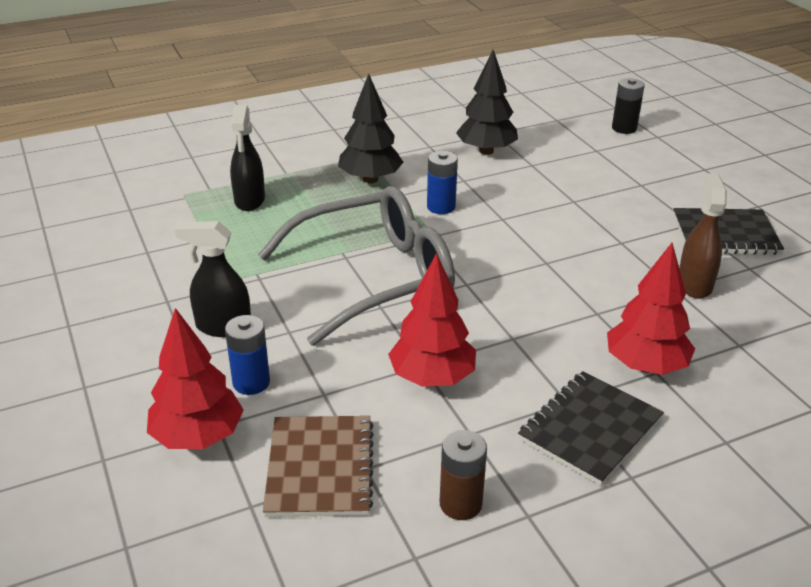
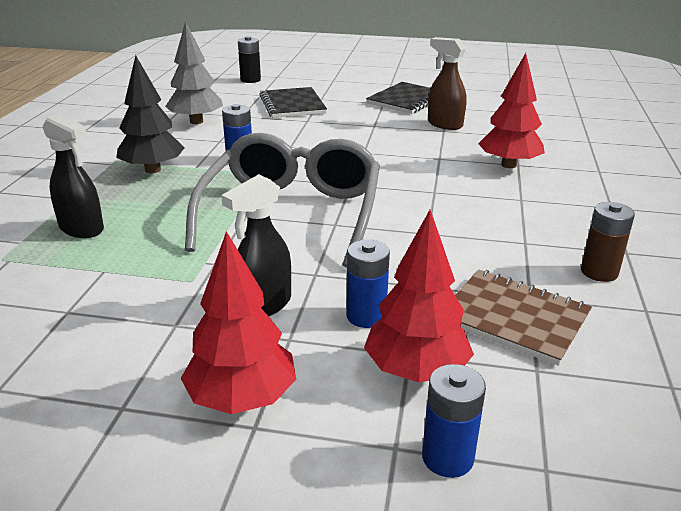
camera: 55 degrees left, 5 degrees down
red tree [388,253,476,387] -> red tree moved to [180,231,296,414]
black tree [456,50,518,155] -> grey tree [165,21,223,124]
black notebook [518,371,664,486] -> black notebook moved to [259,87,327,118]
none -> blue battery [422,364,486,478]

